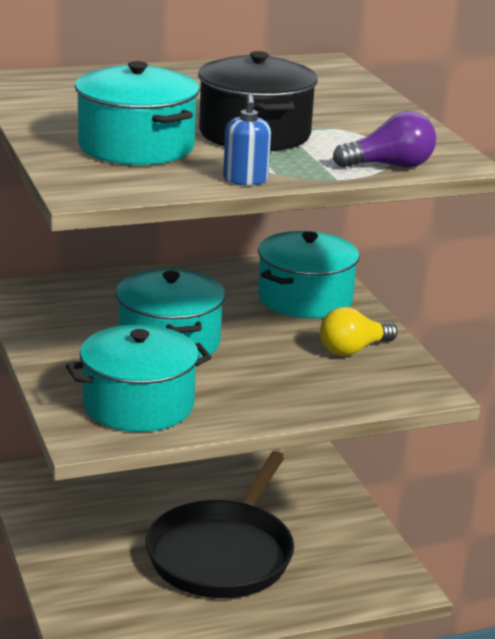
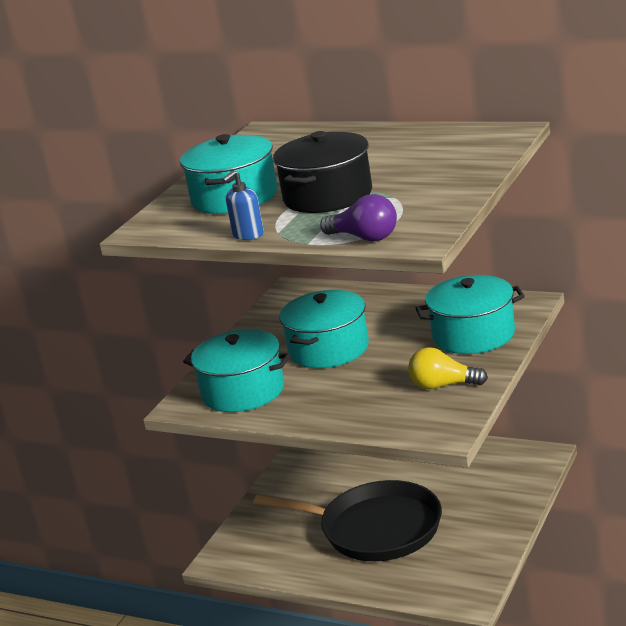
camera: 50 degrees right, 0 degrees up
black pan [146,451,294,598] -> black pan turned 135 degrees counterclockwise [253,480,442,561]

